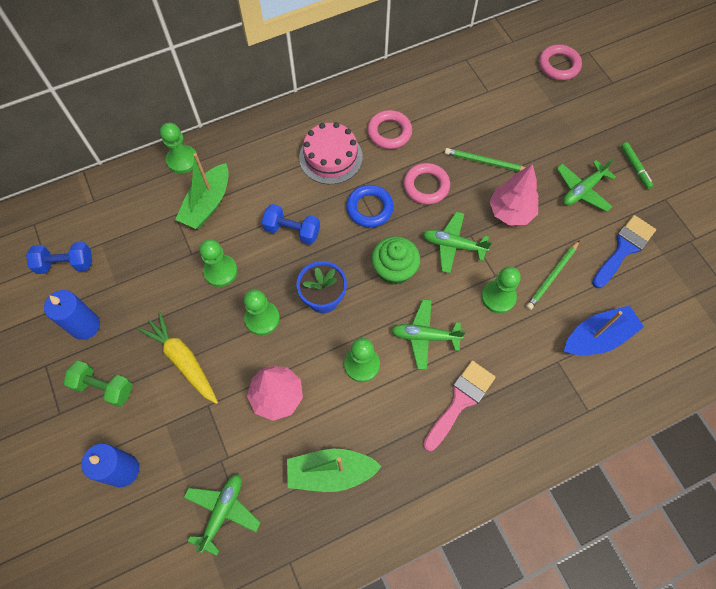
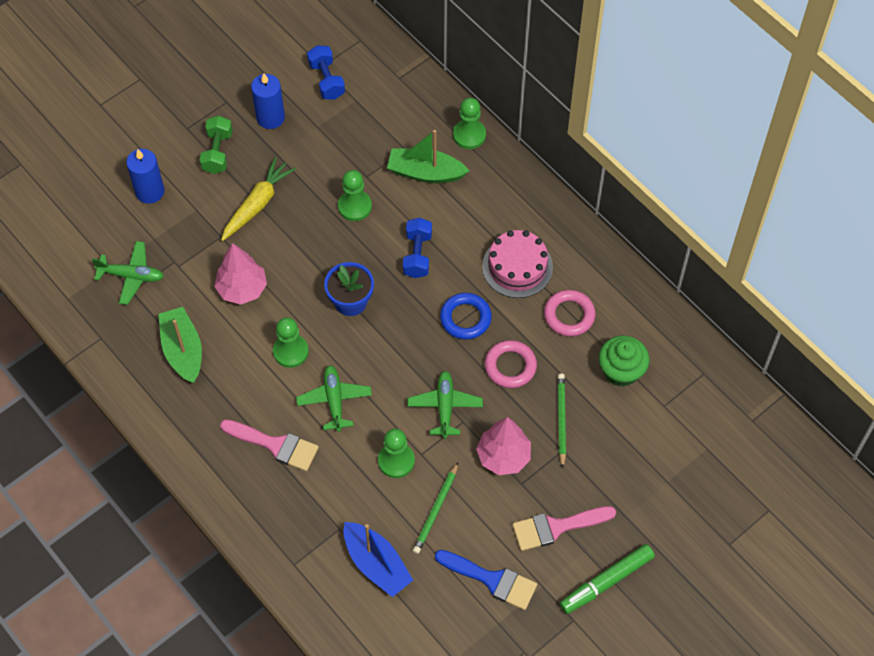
camera: 75 degrees right, 5 degrees down
green pawn [244,289,280,335] -> none
green cupcake [371,236,420,285] -> green cupcake moved to [599,336,649,387]
green pencil [526,240,580,310] -> green pencil turned 90 degrees counterclockwise [413,462,458,554]
pink ring [539,45,582,80] -> none
green plane [557,158,616,212] -> pink brush [512,506,616,551]
green marker [621,142,654,189] -> green marker [560,544,655,614], size x1.66

